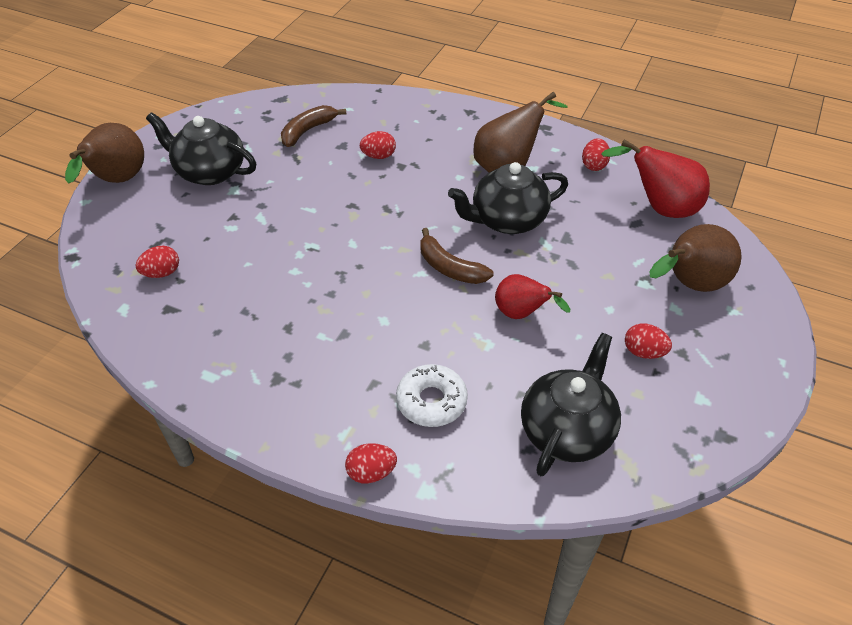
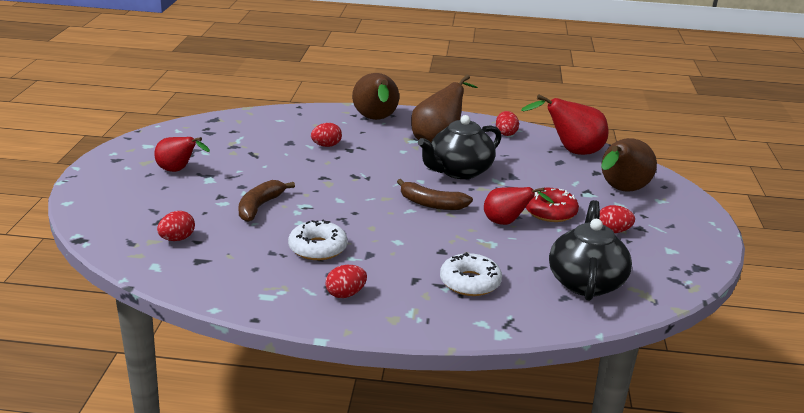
camera: 20 degrees left, 20 degrees down
brown pear [65,123,144,184] -> brown pear moved to [352,73,399,120]
black teapot [146,112,256,185] -> red pear [154,137,210,172]
brown banana [281,105,346,147] -> brown banana moved to [238,180,295,222]
red egg [345,443,397,484] -> red egg moved to [326,265,367,298]
none -> white donut [288,220,347,260]
none -> red donut [525,188,579,222]

